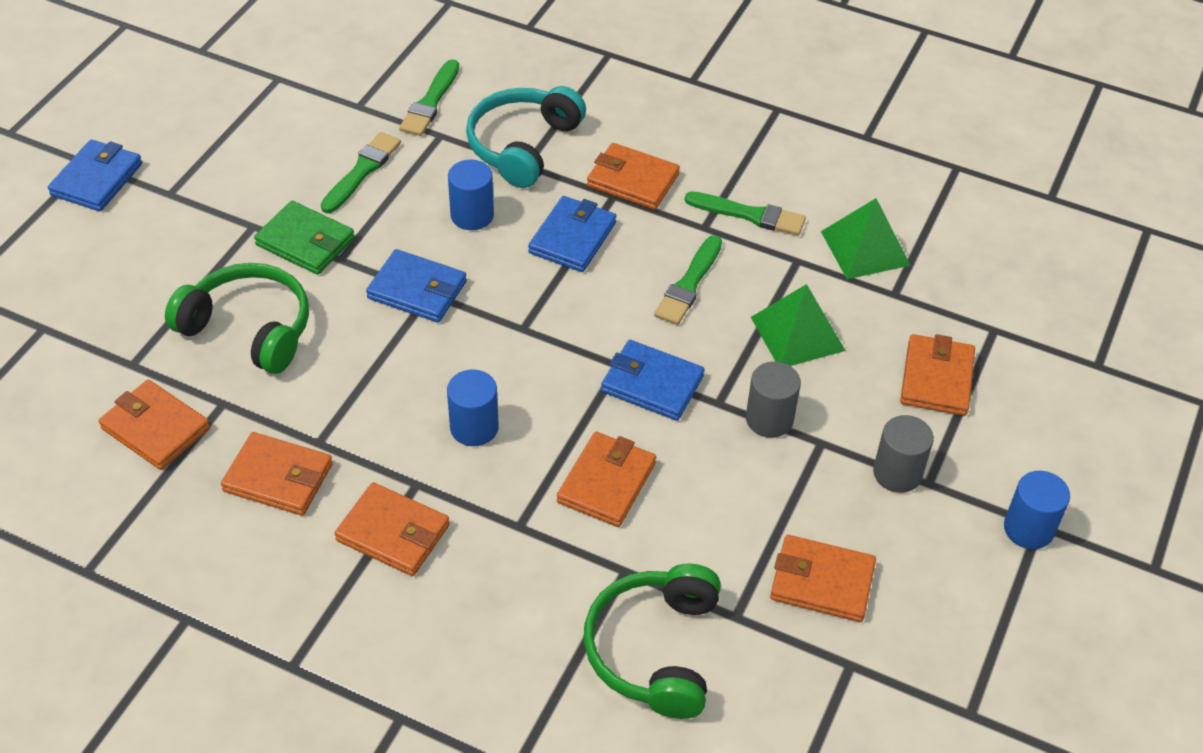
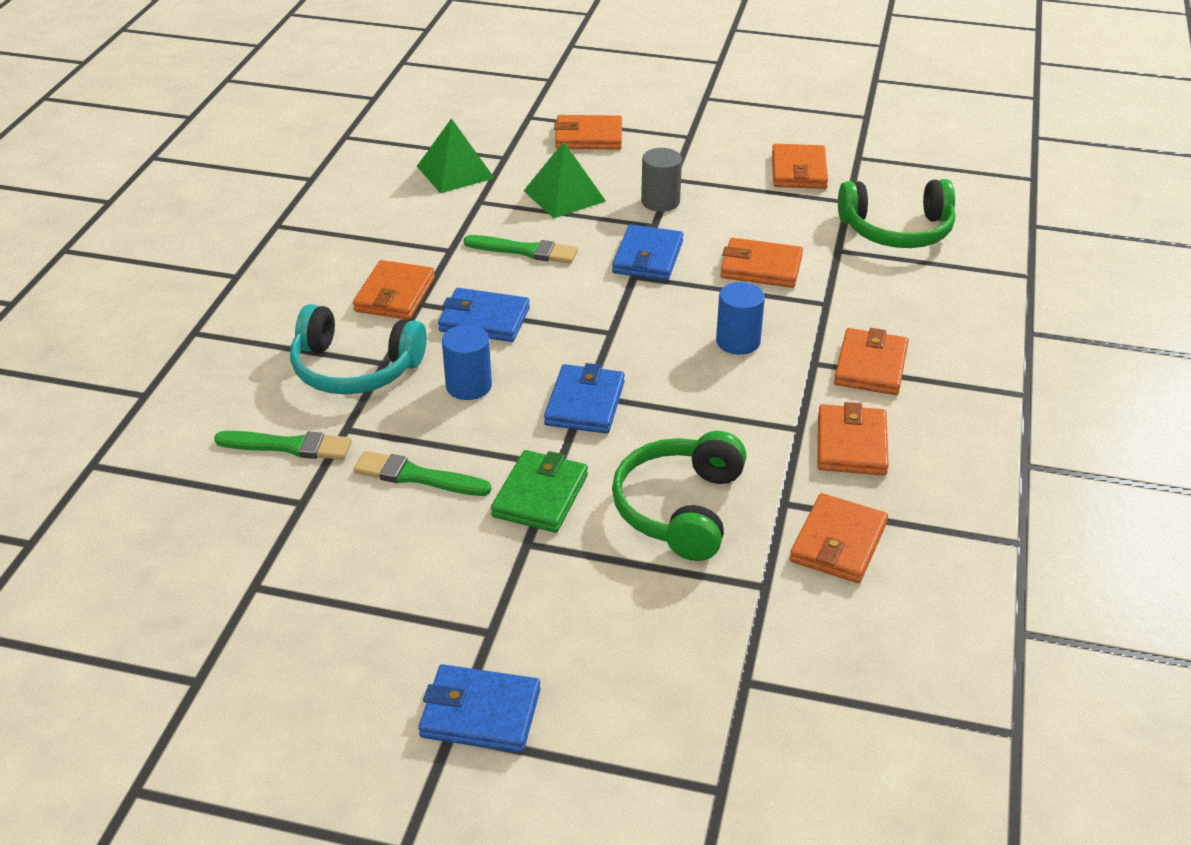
camera: 100 degrees left, 10 degrees down
green brush [685,191,806,236] -> none
grey cylinder [873,415,934,493] -> none
blue cylinder [1004,471,1070,549] -> none

